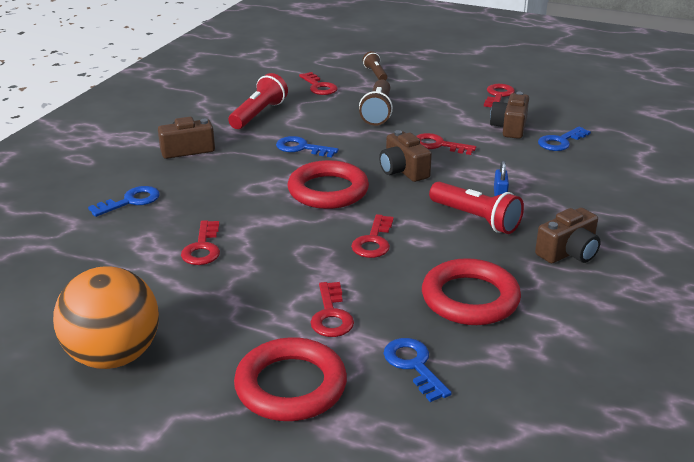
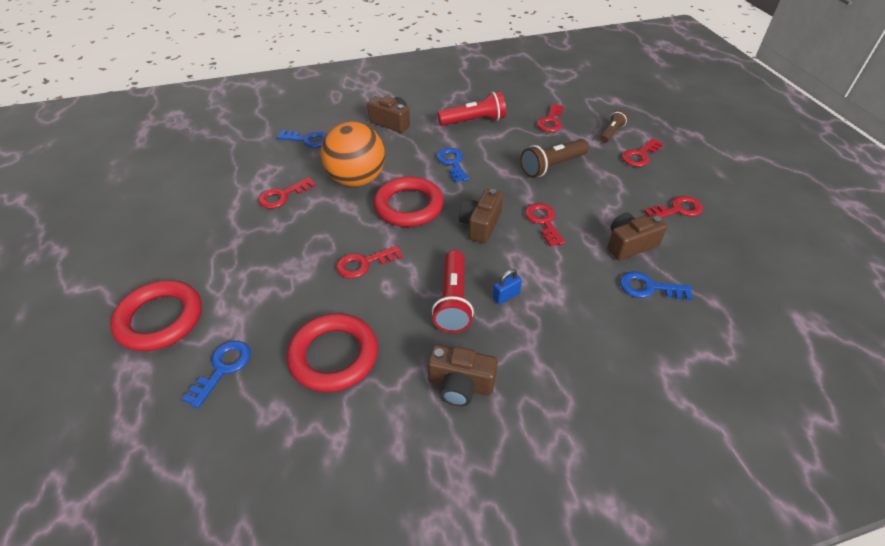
camera: 50 degrees right, 15 degrees up
orange ball [53,266,159,369] -> orange ball moved to [321,121,385,187]
red key [311,282,354,337] -> red key moved to [622,138,663,167]

